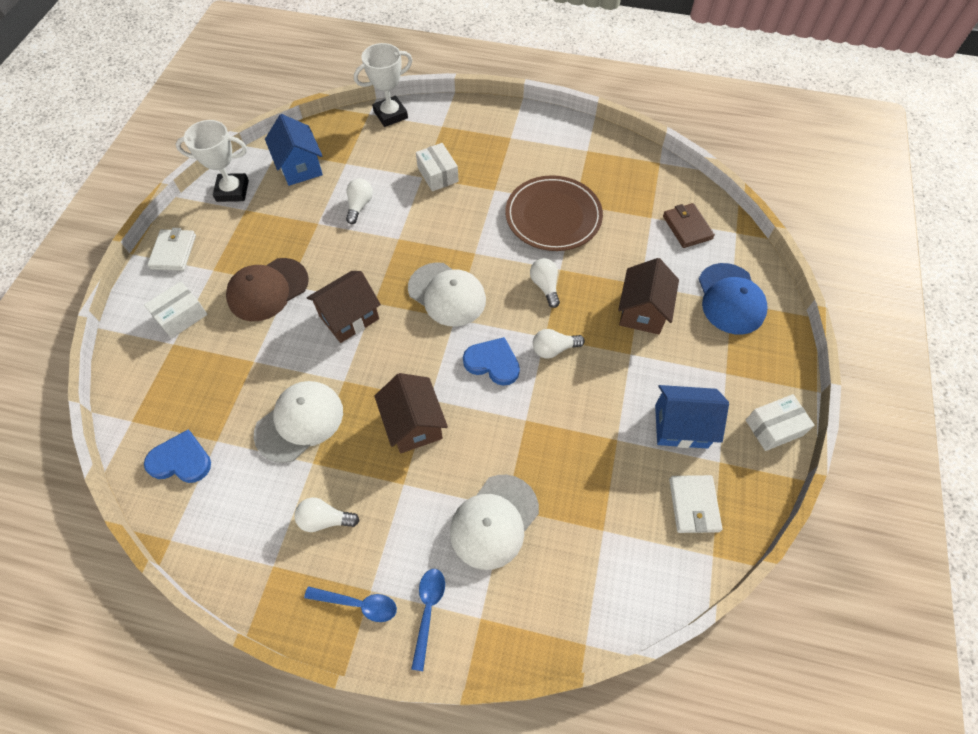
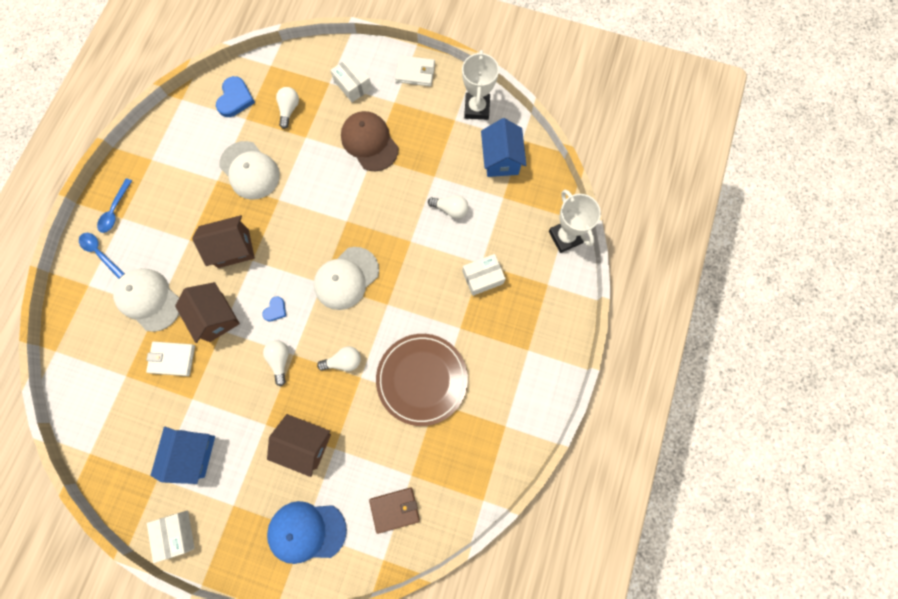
camera: 95 degrees right, 15 degrees up
blue house [265,114,323,186] -> blue house turned 75 degrees counterclockwise [481,118,526,177]
white light bulb [295,497,360,532] -> white light bulb moved to [276,87,299,129]
brown house [307,271,381,343] -> brown house moved to [175,282,240,343]
blue spoon [411,569,445,671] -> blue spoon turned 150 degrees counterclockwise [79,233,125,279]
blue heart [463,337,520,386] -> blue heart [262,296,286,322], size x0.56
white wallet [669,475,722,533] -> white wallet moved to [146,341,195,376]

